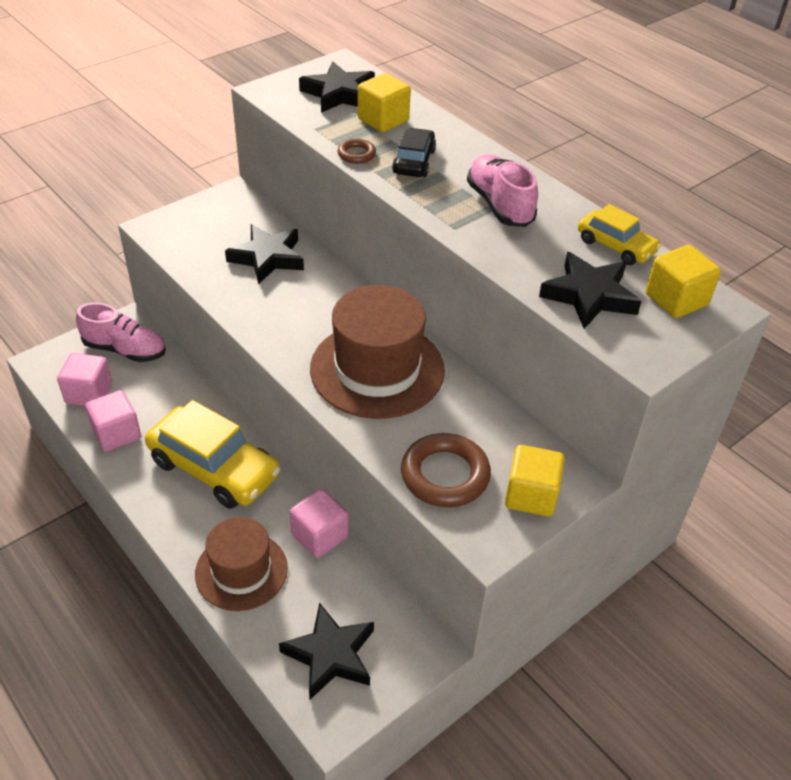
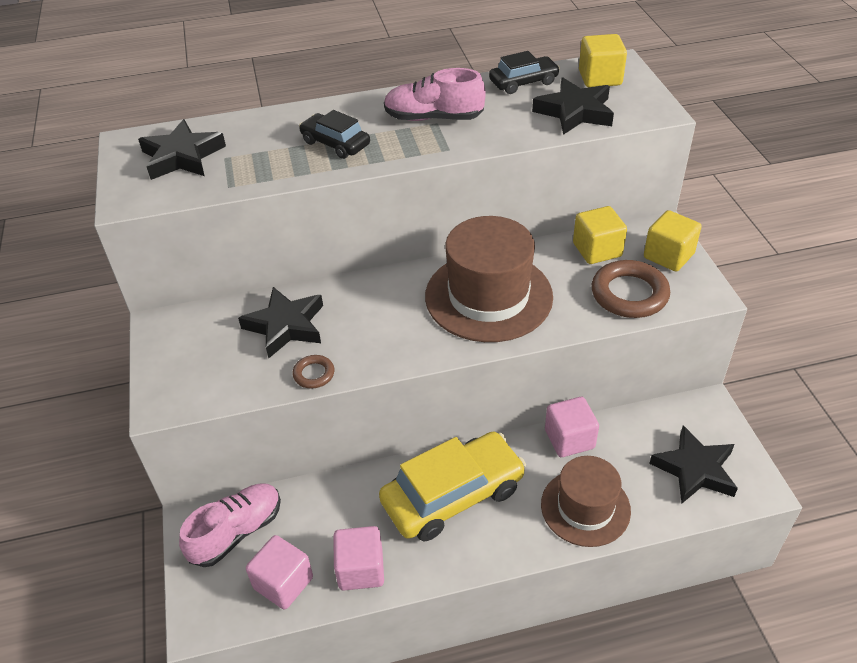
camera: 60 degrees left, 0 degrees up
brown ring [338,138,376,164] -> brown ring moved to [293,355,334,389]
yellow cube [358,73,411,132] -> yellow cube moved to [573,206,627,264]
yellow car [578,204,661,265] -> black car [489,51,560,94]

